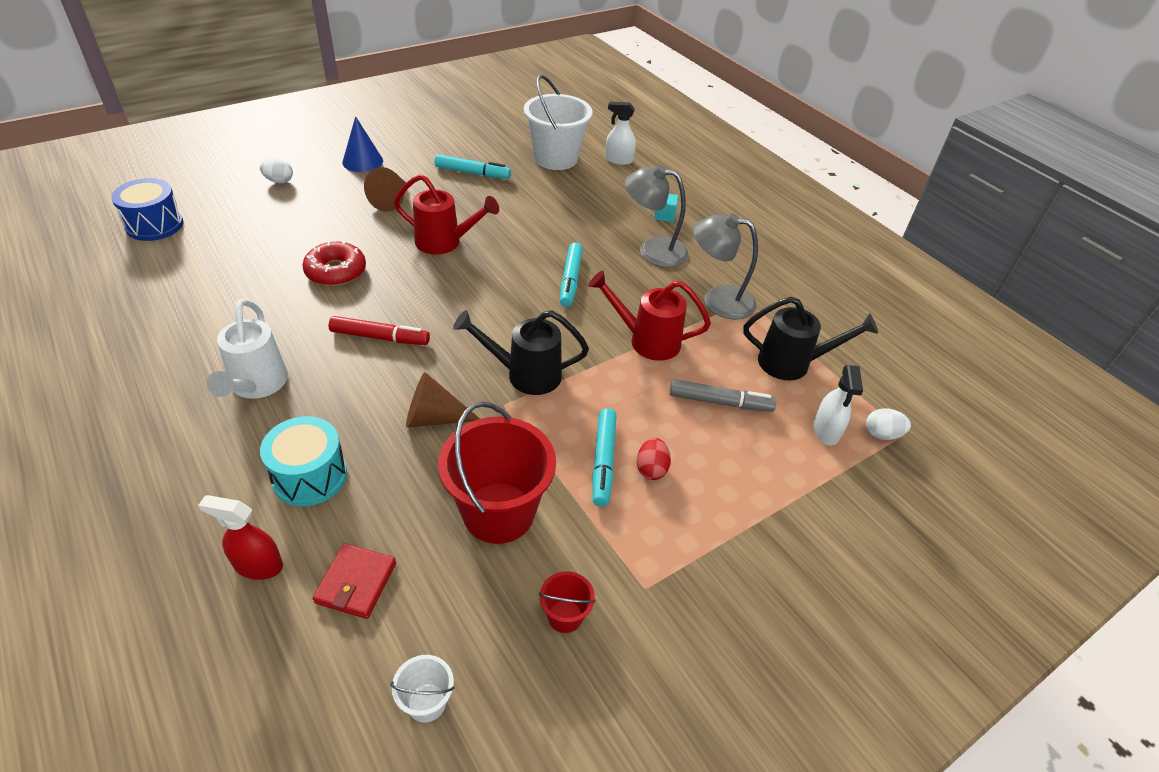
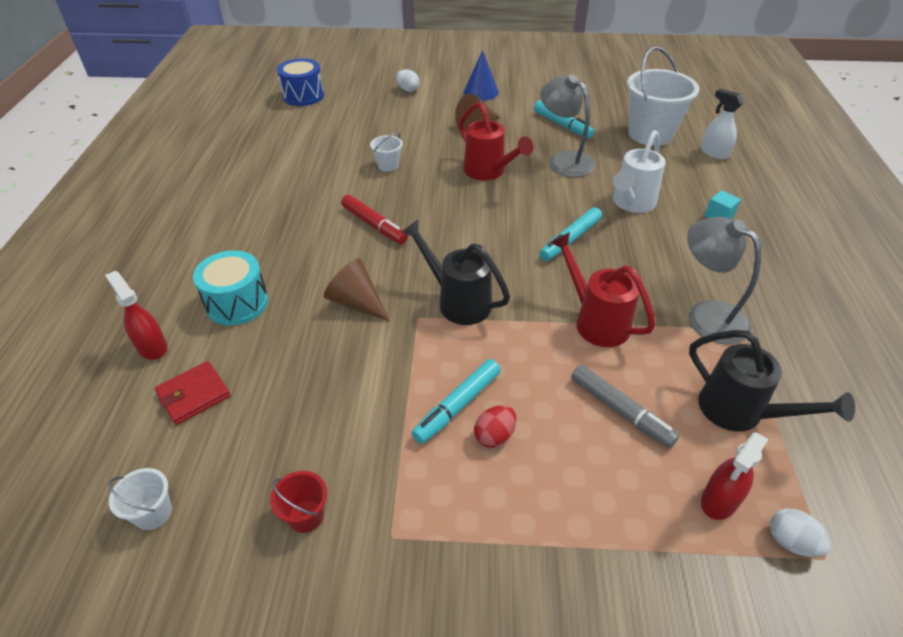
camera: 40 degrees right, 0 degrees up
white watering can [207,299,288,399] -> white watering can moved to [613,130,665,213]
red donut [302,241,366,286] -> white bucket [370,133,403,171]
red bucket [438,402,556,544] -> none
grey lamp [625,165,688,267] -> grey lamp moved to [540,74,595,177]
white spray bottle [813,365,863,445] -> red spray bottle [701,432,769,520]

